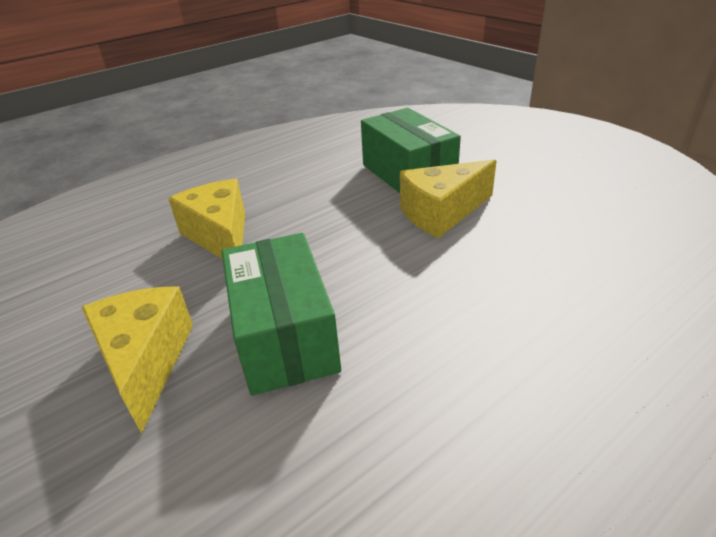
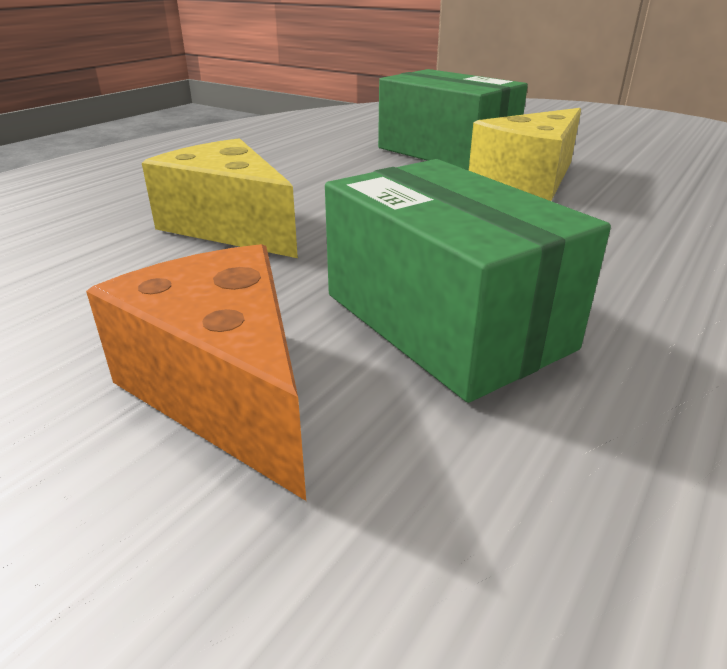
camera: 20 degrees left, 5 degrees down
yellow cheese [81,286,193,434] -> orange cheese [86,244,306,501]

